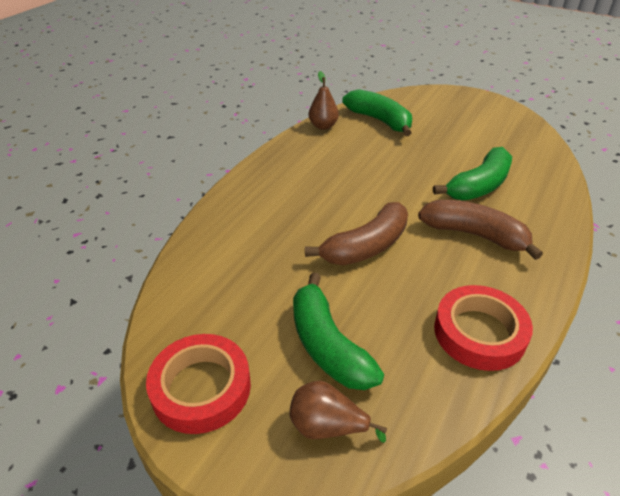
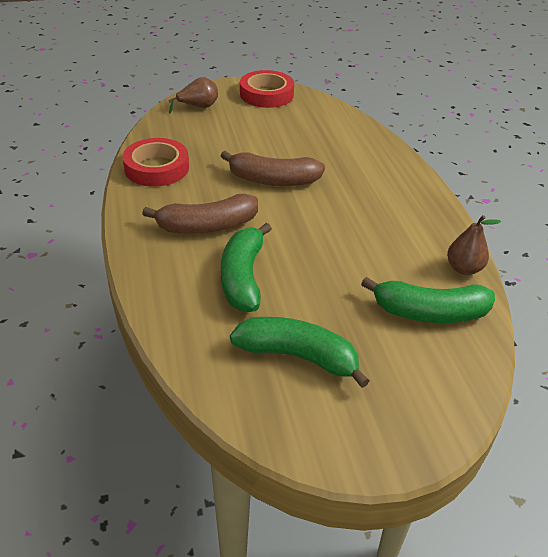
camera: 135 degrees right, 0 degrees up
green banana [293,273,384,390] -> green banana moved to [230,317,370,388]
brown banana [305,202,408,265] -> brown banana turned 90 degrees counterclockwise [221,151,325,186]

